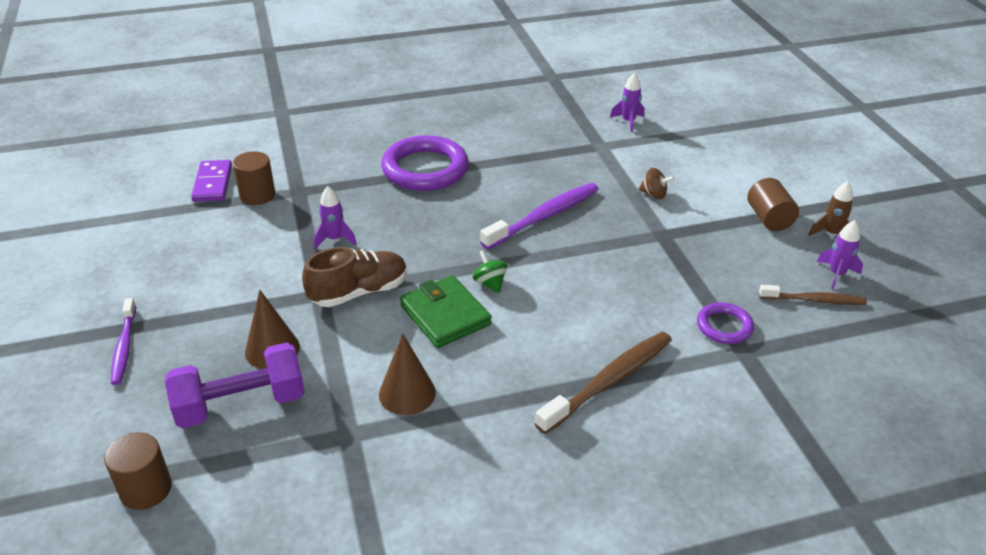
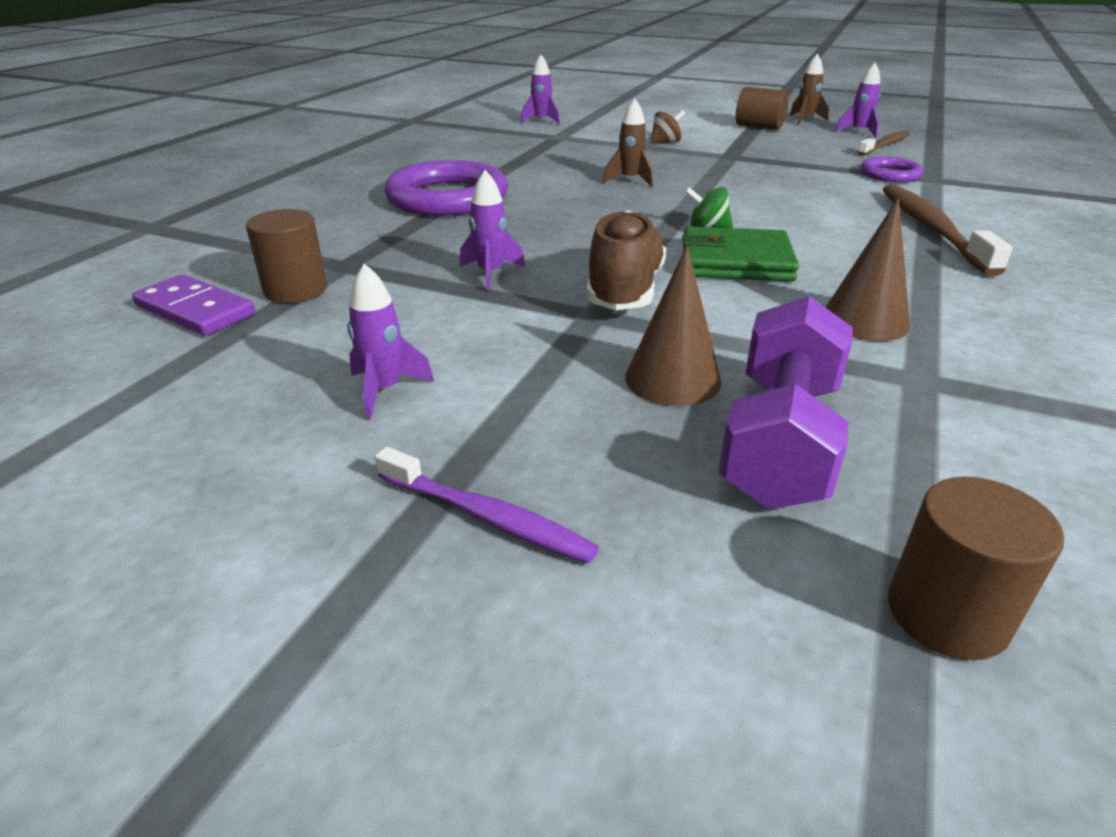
camera: 50 degrees left, 5 degrees down
purple toothbrush [480,183,599,249] -> brown rocket [603,98,653,187]
none -> purple rocket [347,264,434,419]

